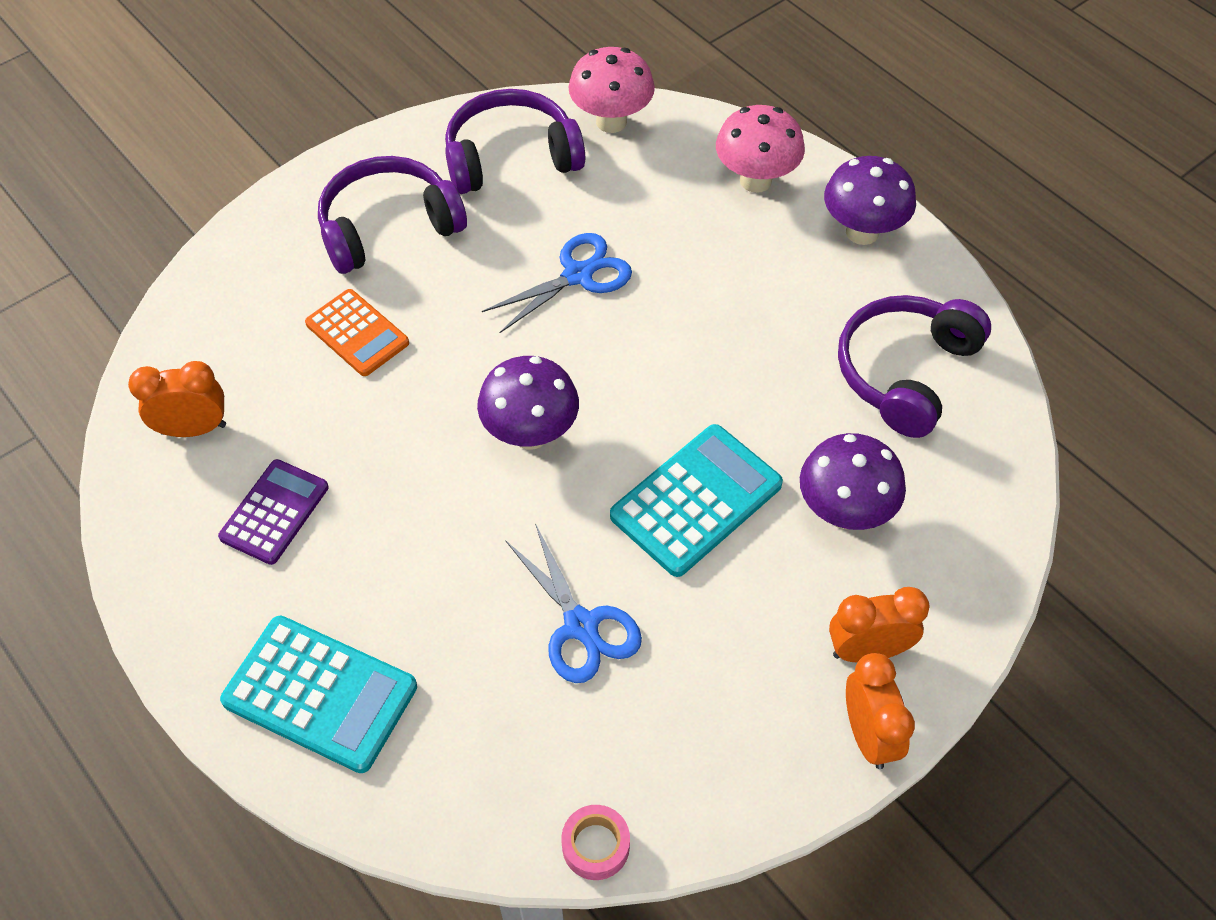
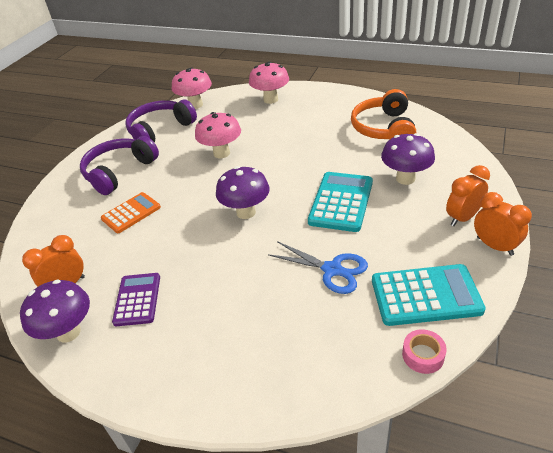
camera: 25 degrees left, 15 degrees down
turquoise calculator [220,616,417,773] -> turquoise calculator moved to [372,264,486,326]
orange calculator [305,289,409,376] -> orange calculator turned 60 degrees counterclockwise [101,192,161,233]
blue scissors [482,233,632,333] -> pink mushroom [195,112,241,158]
purple mushroom [824,156,916,245] -> purple mushroom moved to [20,280,90,343]
purple headphones [838,295,991,438] -> orange headphones [351,89,416,140]

